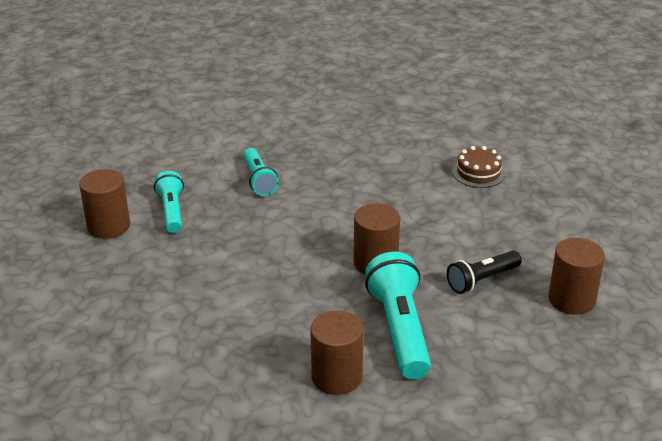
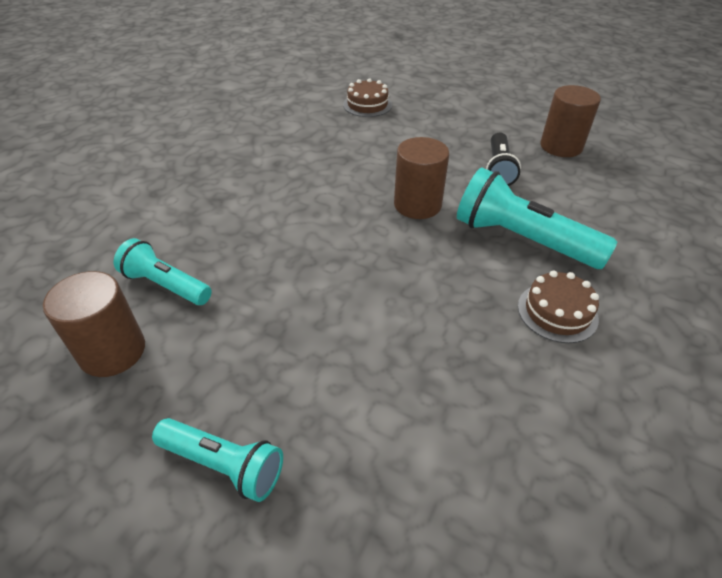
camera: 50 degrees left, 10 degrees up
turquoise flashlight [243,148,279,196] -> turquoise flashlight moved to [152,418,283,502]
brown cylinder [310,311,364,395] -> brown cake [518,271,599,343]

